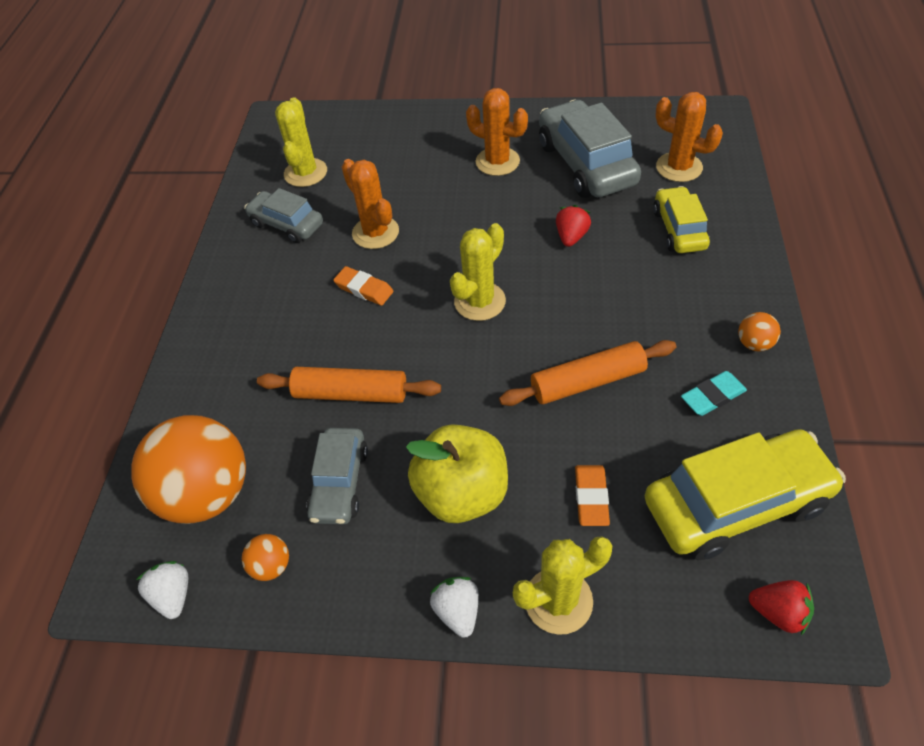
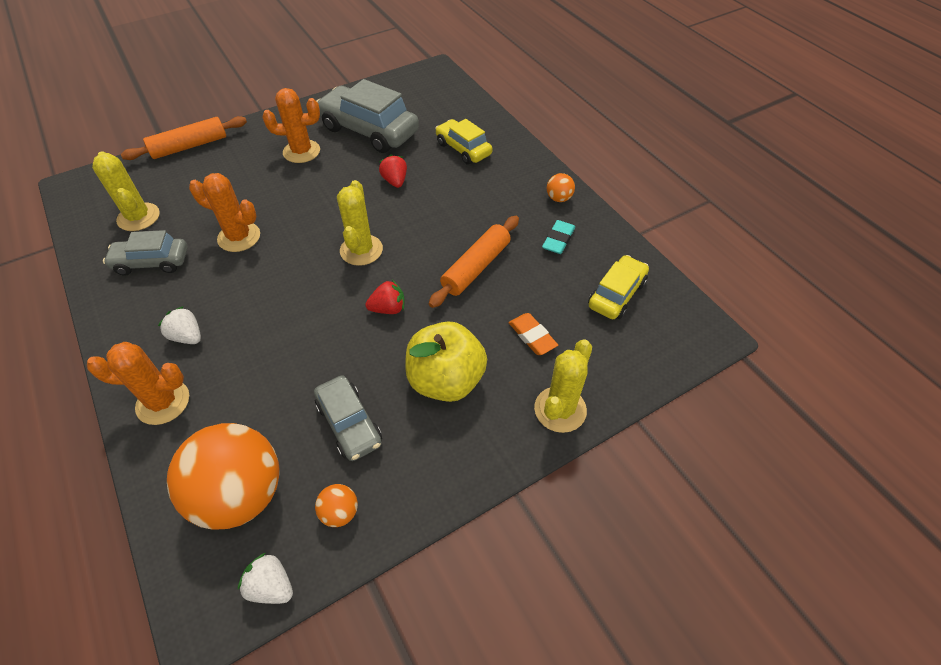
camera: 40 degrees left, 0 degrees up
orange rolling pin [257,367,441,403] -> orange rolling pin moved to [121,116,247,160]
orange eraser [333,266,393,306] -> none
white strawberry [430,577,479,638] -> white strawberry moved to [158,306,201,344]
yellow car [645,429,846,560] -> yellow car [588,255,649,319], size x0.59
orange cactus [655,92,723,182] -> orange cactus moved to [87,342,189,425]
red strawberry [749,580,814,635] -> red strawberry moved to [365,280,405,314]

